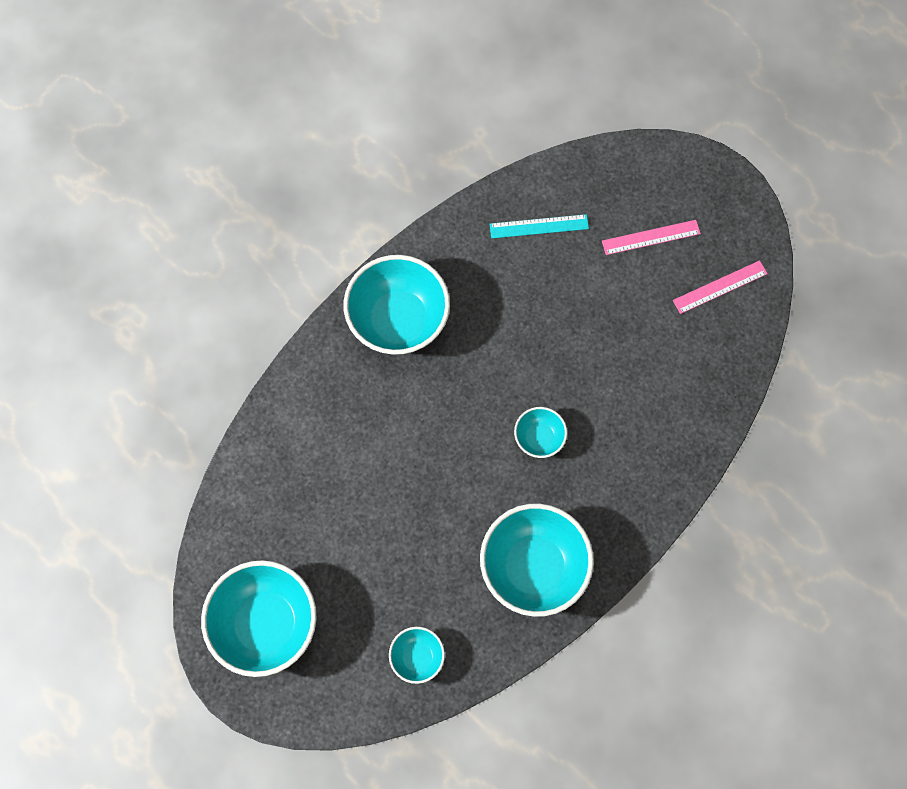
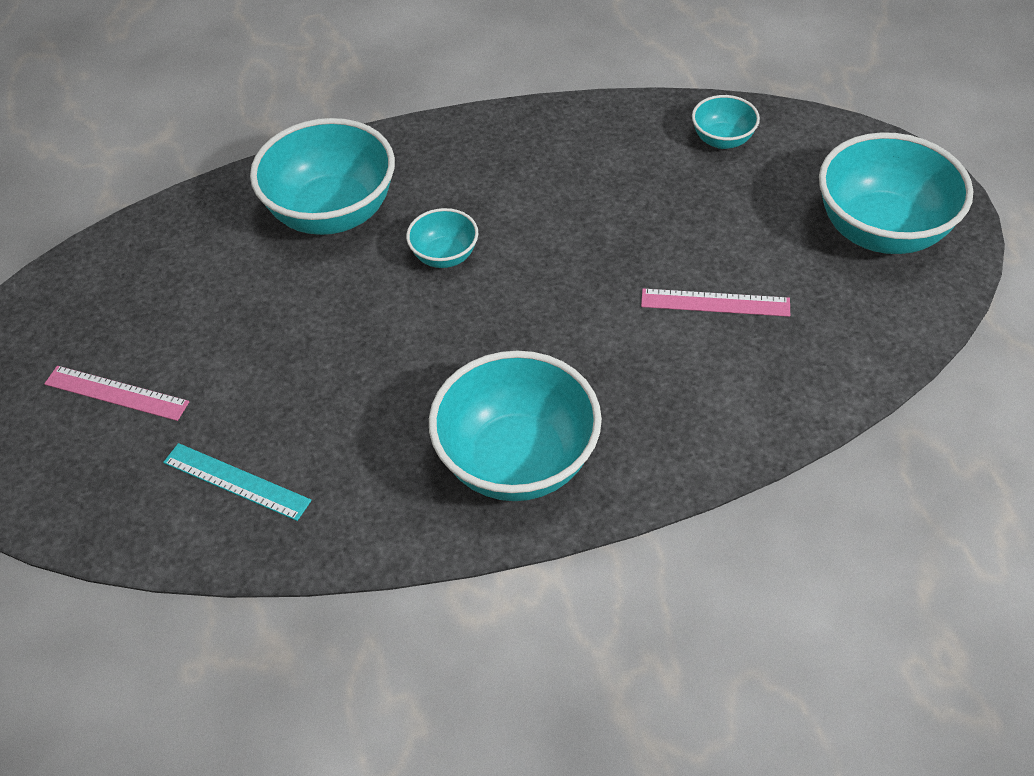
camera: 145 degrees left, 20 degrees down
turquoise bowl [480,504,594,617] -> turquoise bowl moved to [250,118,395,235]
pink ruler [673,260,768,314] -> pink ruler moved to [641,288,790,317]

